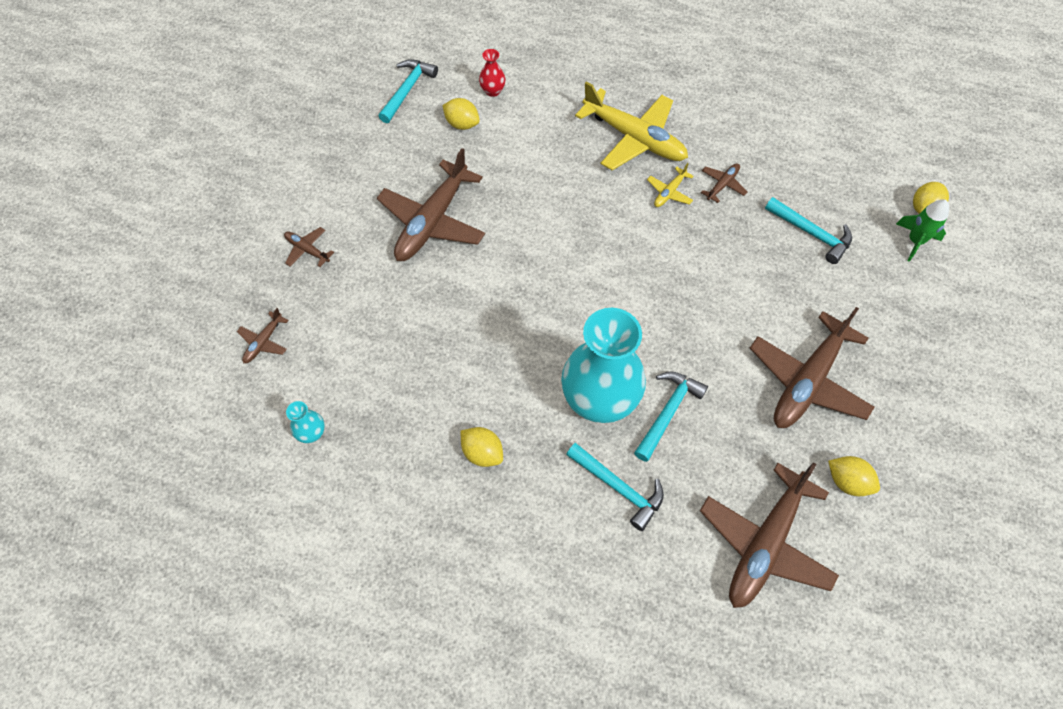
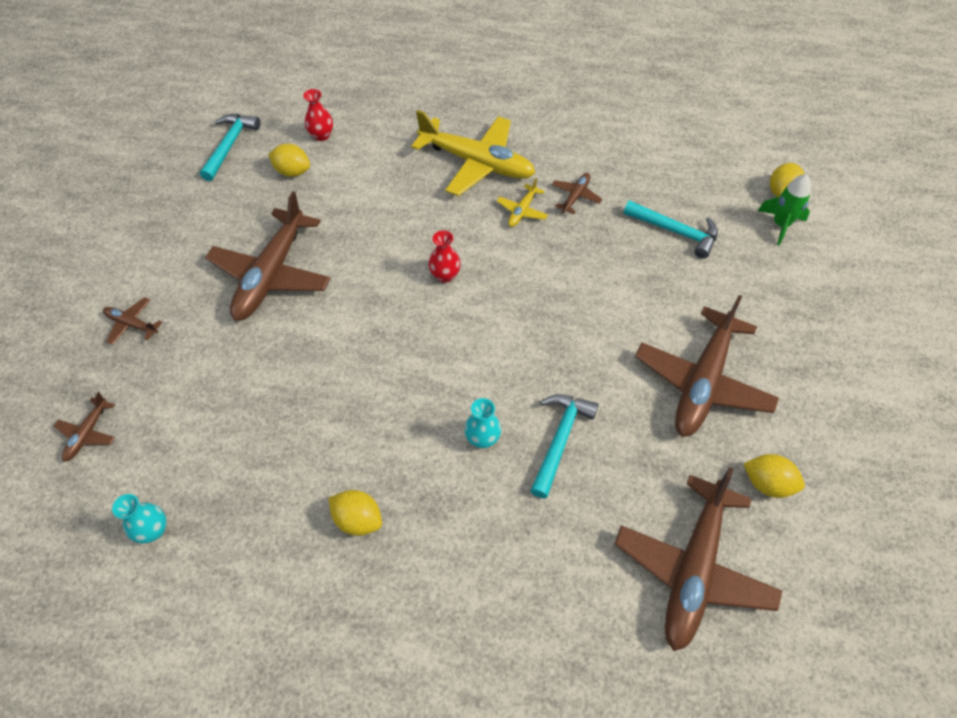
camera: 10 degrees left, 5 degrees down
turquoise vase [561,308,646,423] -> turquoise vase [464,398,501,448], size x0.40
turquoise hammer [566,443,664,531] -> none
none -> red vase [428,230,461,283]

